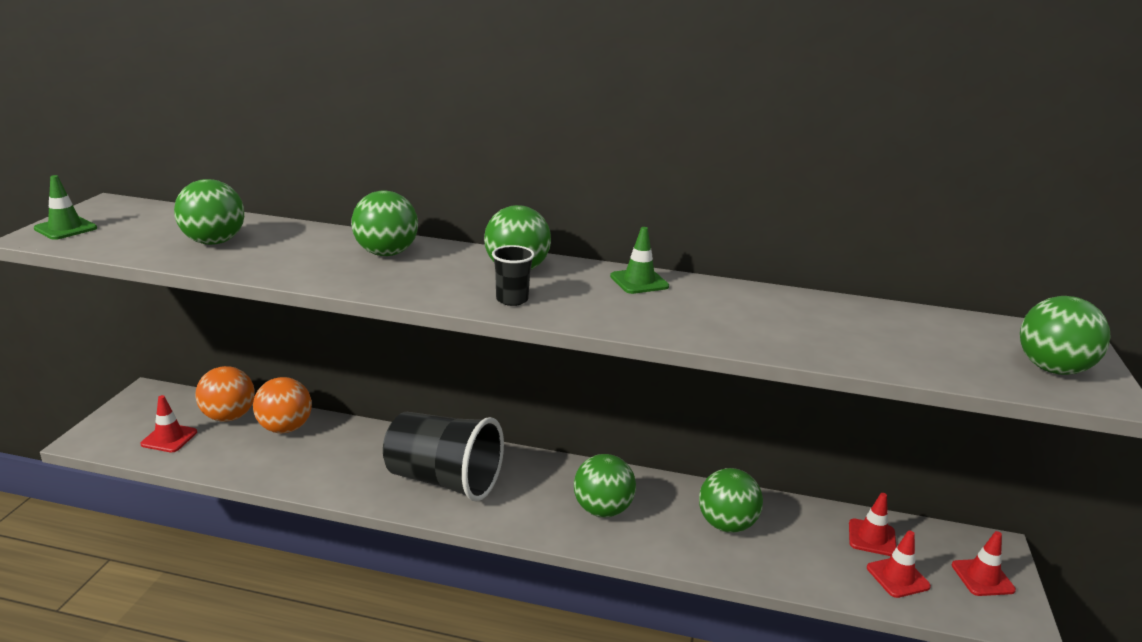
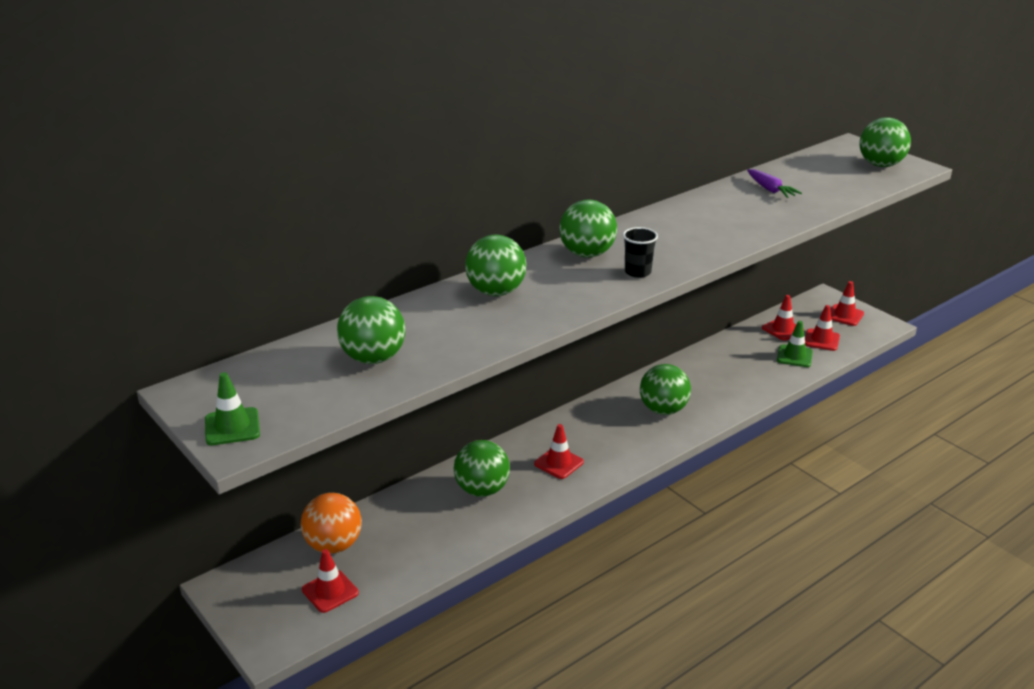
camera: 50 degrees left, 5 degrees up
orange ball [253,377,312,433] -> none
black cup [383,412,504,501] -> red traffic cone [534,424,584,479]
green traffic cone [610,227,669,294] -> green traffic cone moved to [777,321,813,367]
green ball [699,468,763,533] -> green ball moved to [454,440,510,497]
none -> purple carrot [747,169,802,198]

